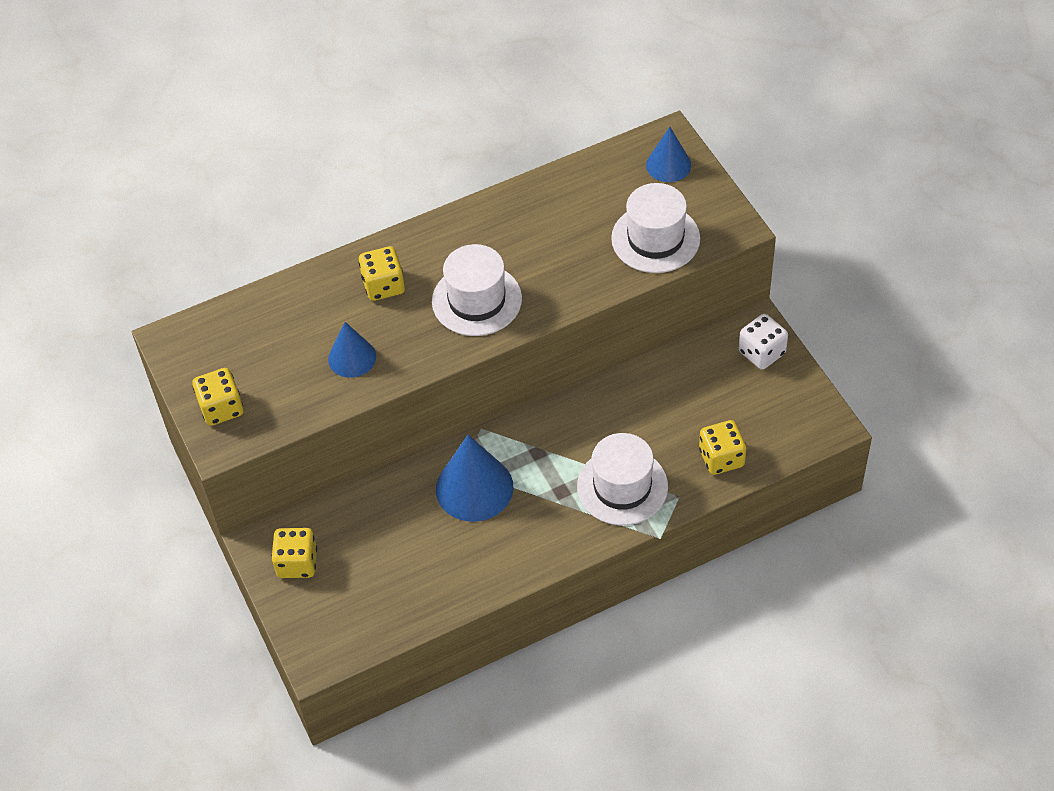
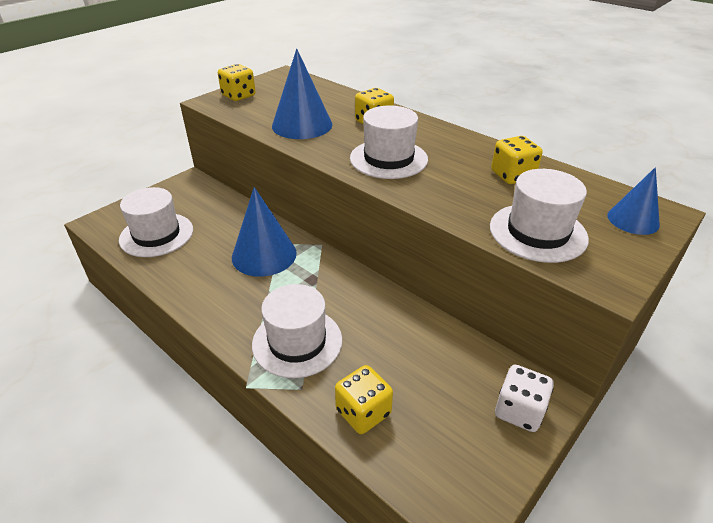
camera: 65 degrees right, 15 degrees down
yellow dice [271,528,317,578] -> yellow dice moved to [491,136,543,184]
blue cone [328,322,376,378] -> blue cone [272,49,332,139], size x1.64
none -> white hat [119,187,193,257]

